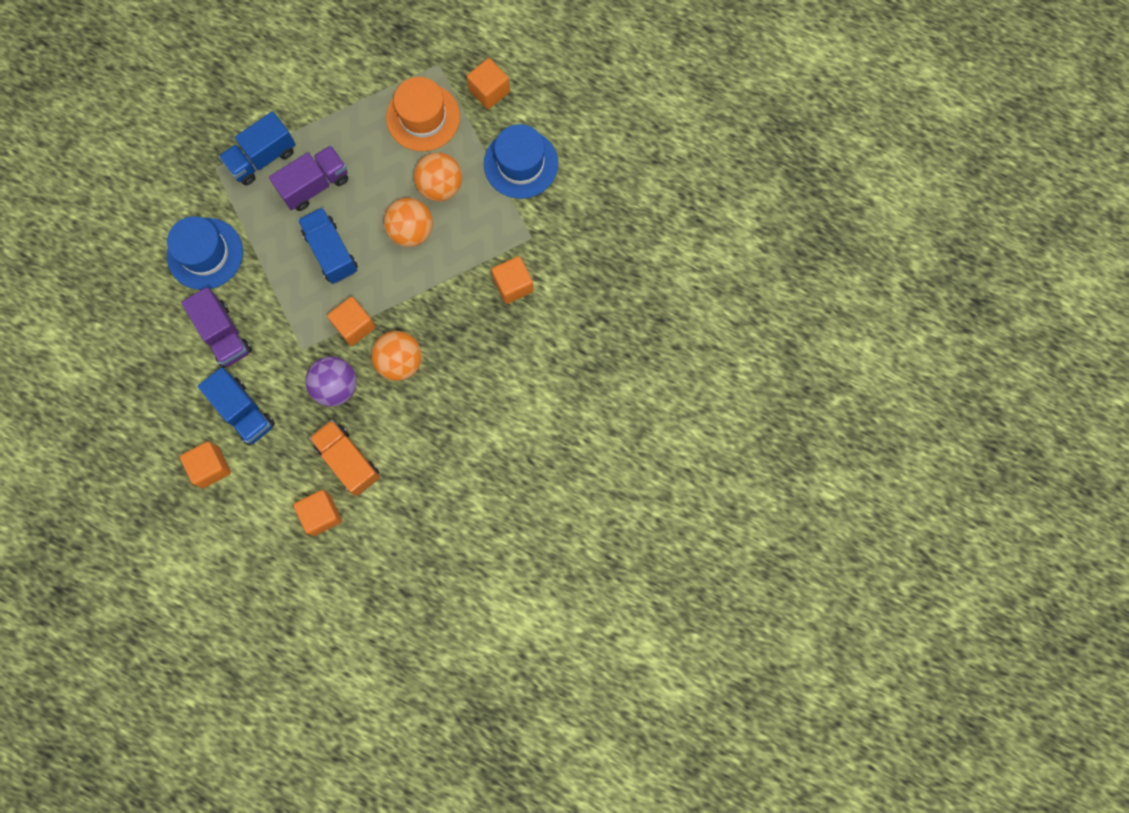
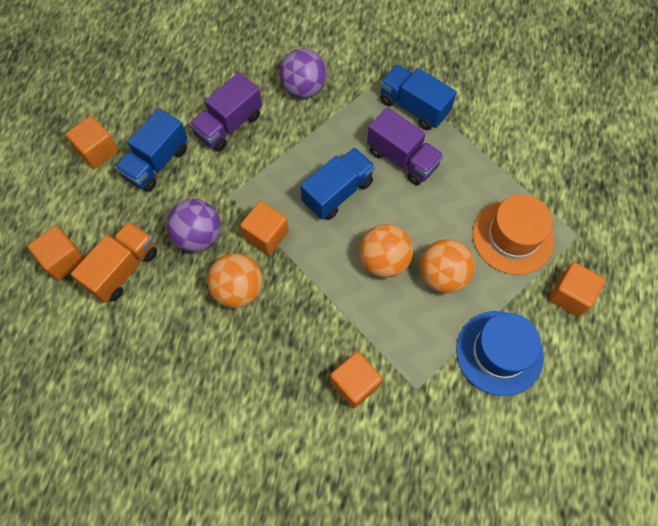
camera: 75 degrees right, 10 degrees down
blue hat [167,216,243,290] -> purple ball [279,49,327,98]

